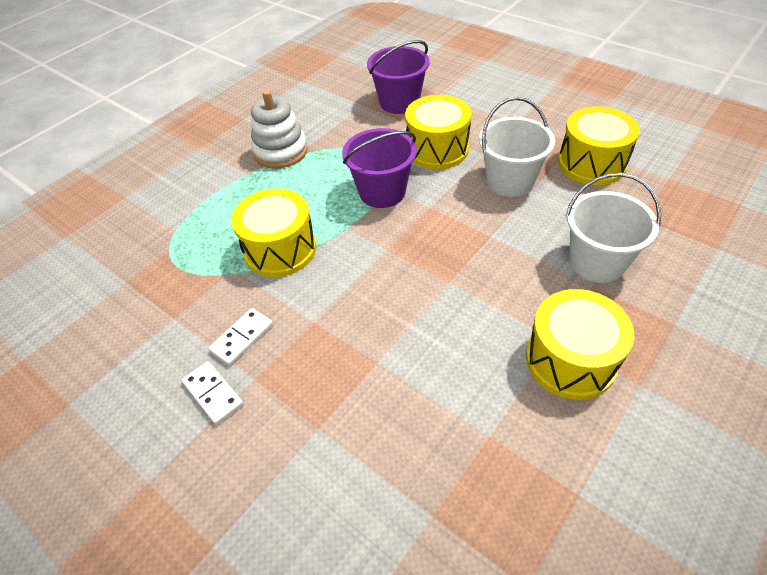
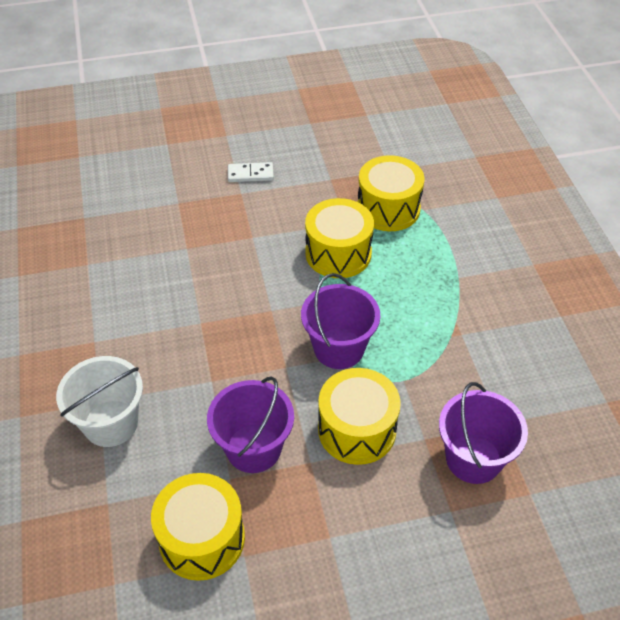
camera: 125 degrees right, 0 degrees up
white domino [208,308,273,366] -> none
white stacking toy [251,90,308,168] -> none
white bucket [479,97,555,197] -> purple bucket [207,376,294,473]
yellow drum [526,289,634,400] -> yellow drum moved to [358,155,425,231]

